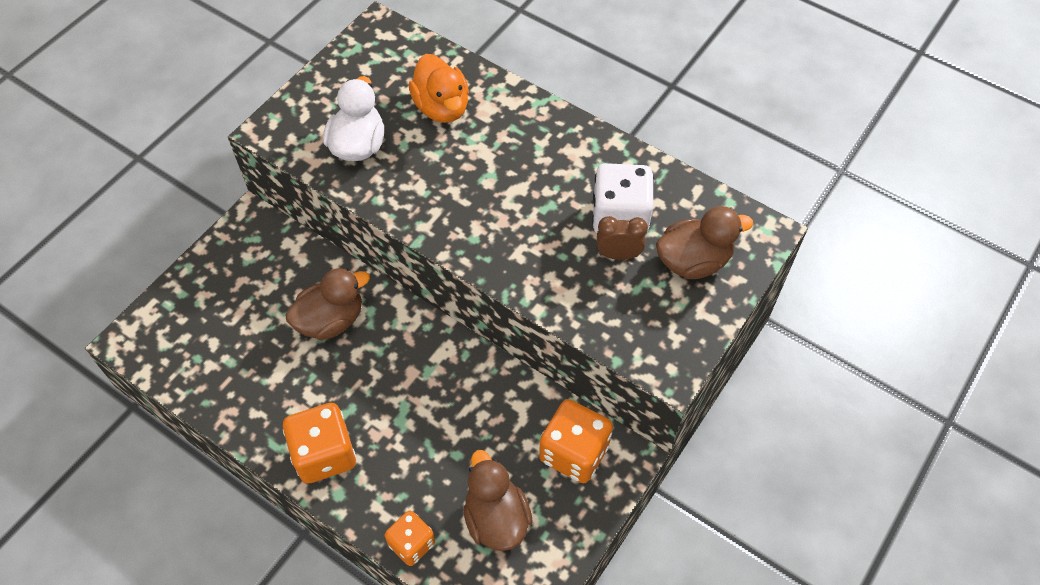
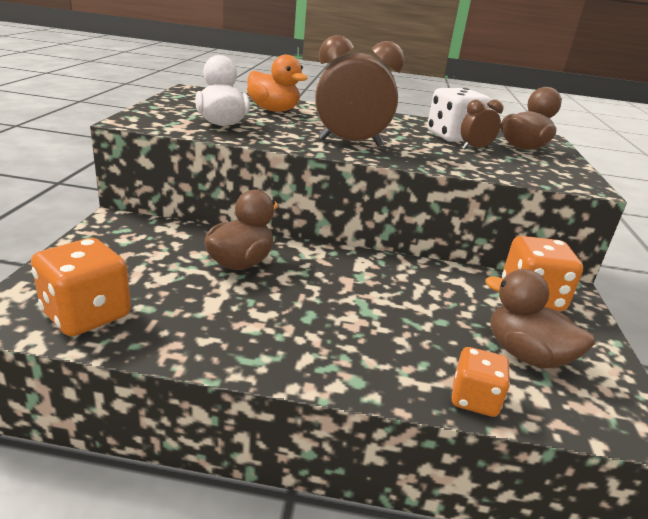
camera: 30 degrees left, 30 degrees down
orange dice [283,403,356,484] -> orange dice moved to [31,238,131,336]
none -> brown clock [315,35,405,147]

